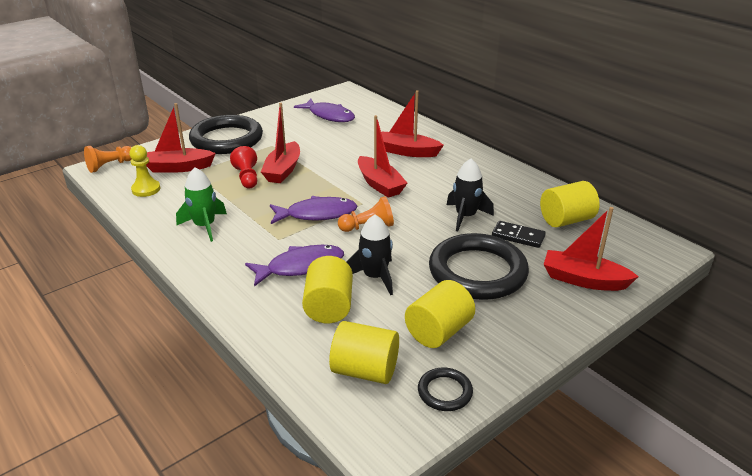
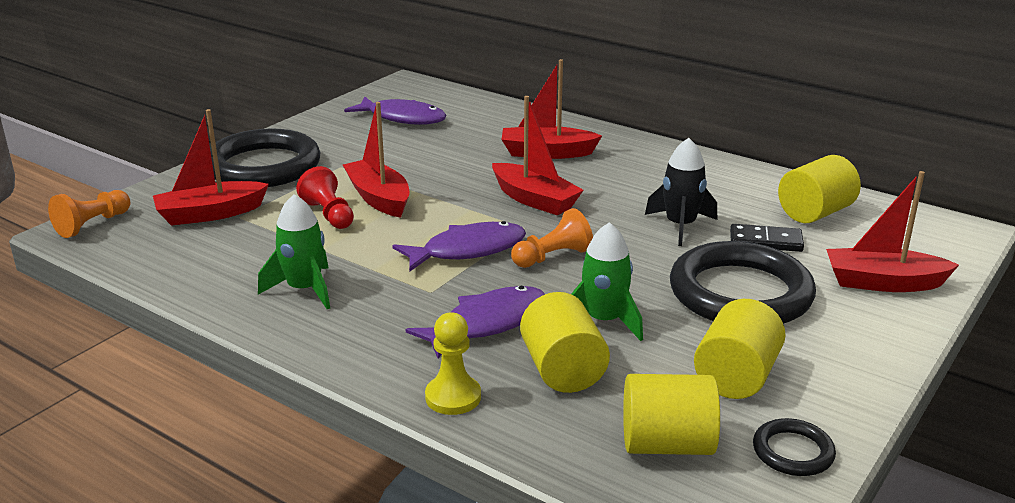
camera: 15 degrees left, 5 degrees down
yellow pawn [129,145,160,197] -> yellow pawn moved to [425,312,481,415]
red boat [261,103,300,183] -> red boat turned 150 degrees clockwise [343,102,409,218]
black rocket [347,215,393,295] -> green rocket [571,222,643,341]

